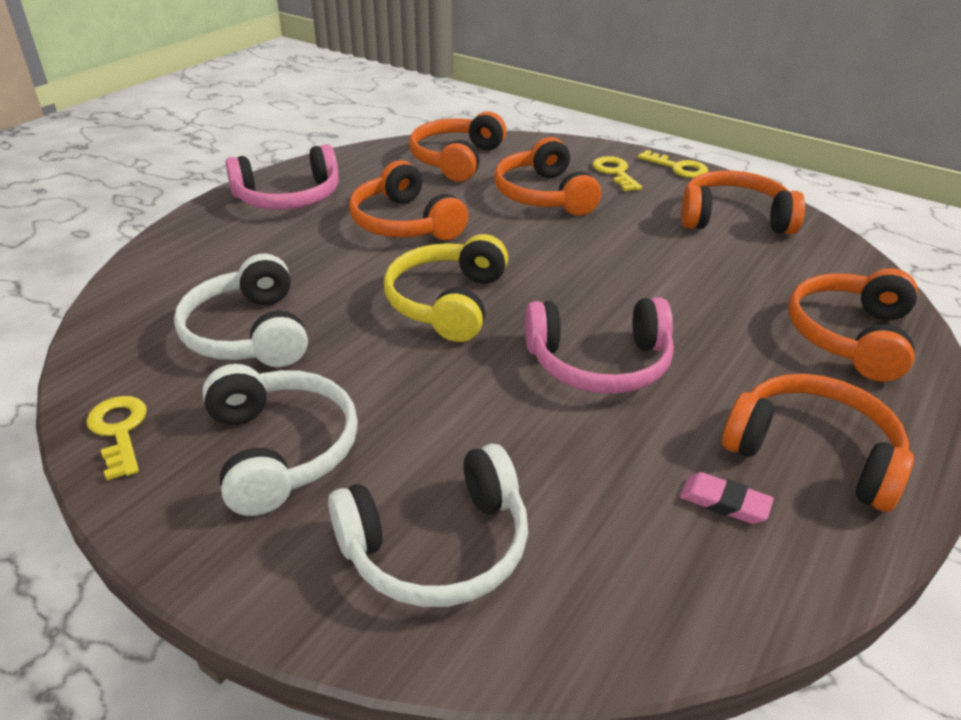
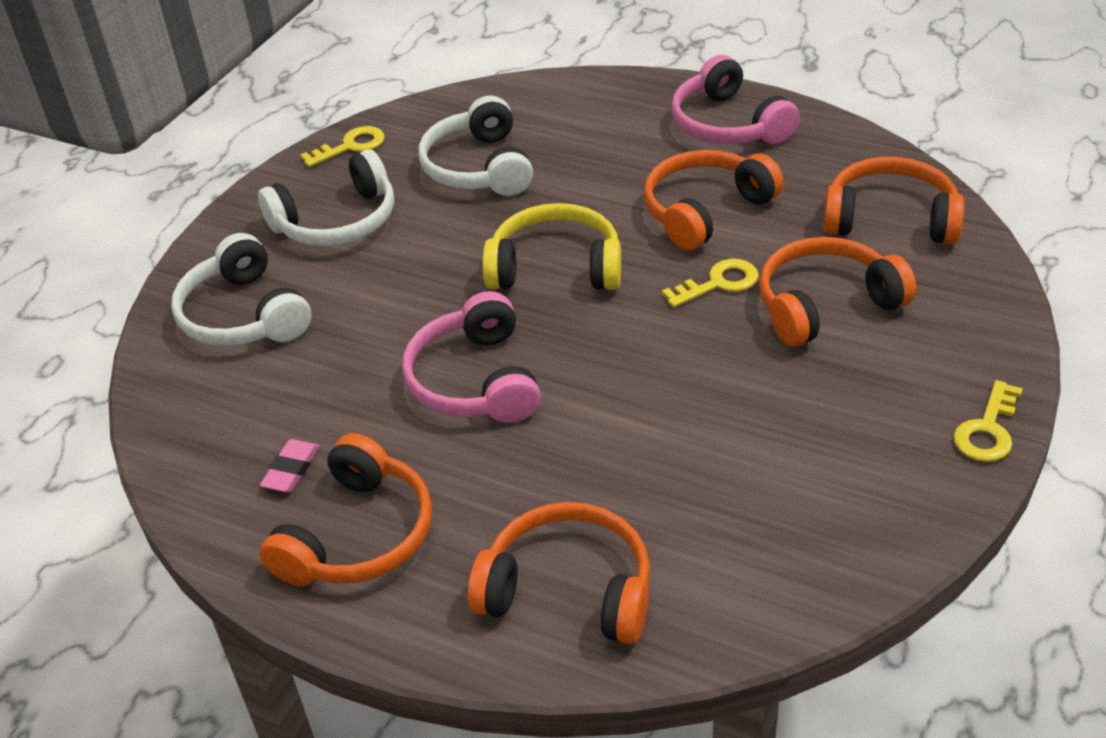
camera: 85 degrees right, 5 degrees up
white headphones [174,253,308,367] -> white headphones turned 75 degrees counterclockwise [418,96,533,196]
yellow key [592,156,642,191] -> yellow key moved to [662,259,759,307]
orange headphones [681,170,805,235] -> none

